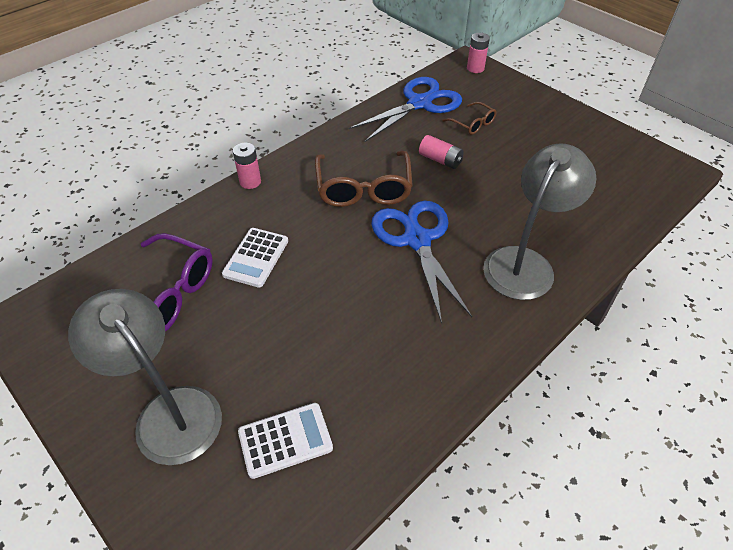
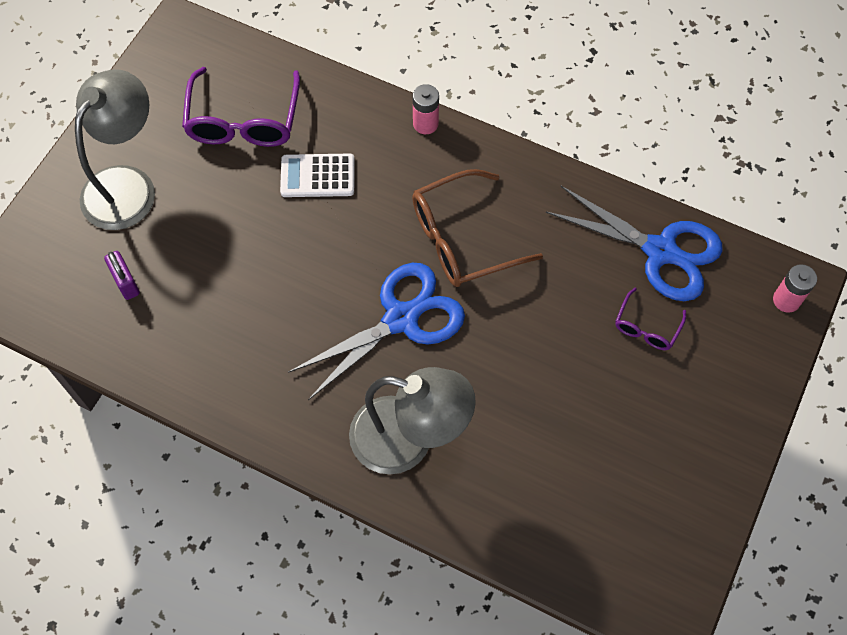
camera: 70 degrees right, 15 degrees up
white calculator [238,403,333,479] -> purple padlock [104,251,140,300]
pink battery [419,135,464,169] -> none
brown glasses [442,102,497,135] -> purple glasses [615,288,686,350]

